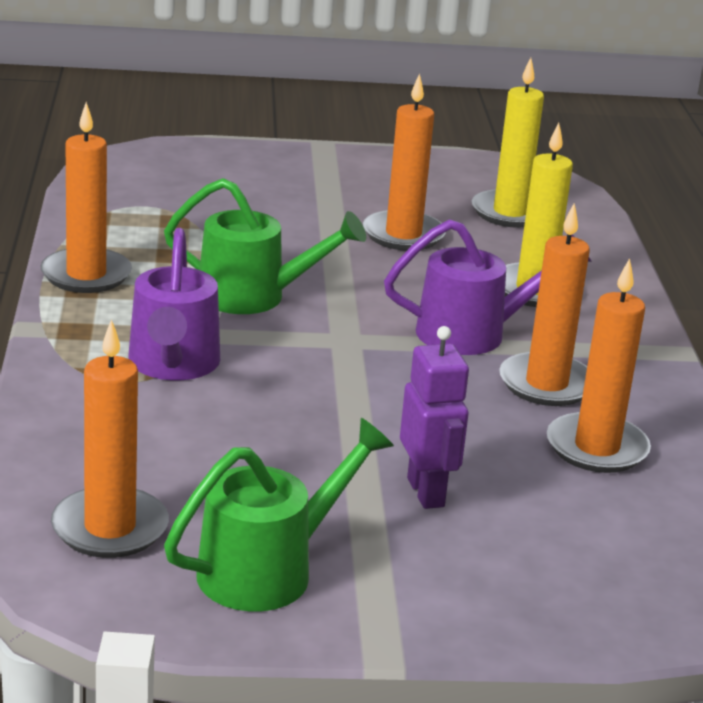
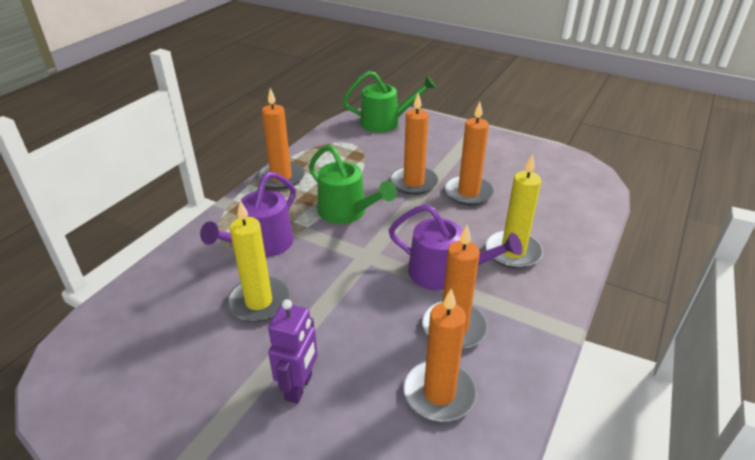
camera: 35 degrees right, 10 degrees up
orange candle [51,319,169,558] -> orange candle moved to [390,93,438,195]
green watering can [164,418,394,611] -> green watering can moved to [343,71,436,132]
yellow candle [472,58,544,228] -> yellow candle moved to [226,201,290,322]

